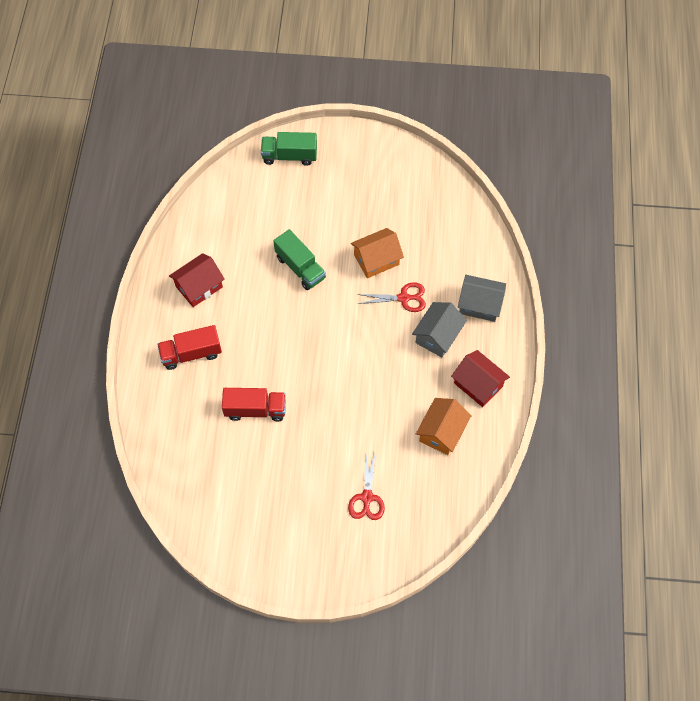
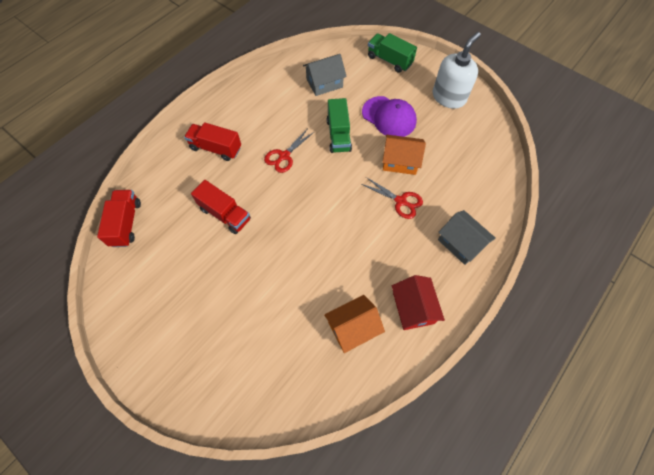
camera: 35 degrees right, 0 degrees up
red house [169,253,225,307] -> none
red scissors [348,449,385,520] -> red scissors moved to [264,128,314,173]
grey house [412,302,467,357] -> grey house moved to [303,54,347,96]
none -> red truck [97,190,141,247]
none -> purple cap [362,96,417,137]
none -> white soap dispenser [433,32,481,109]

